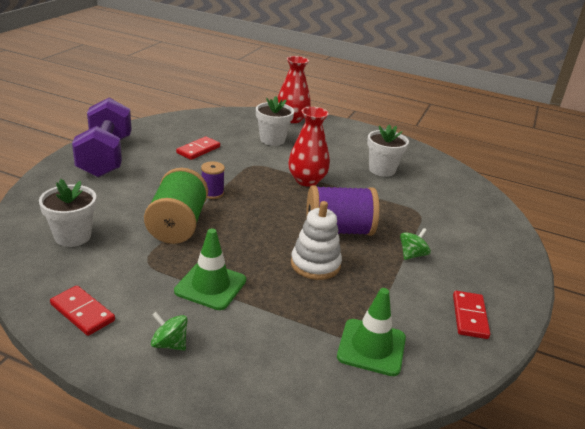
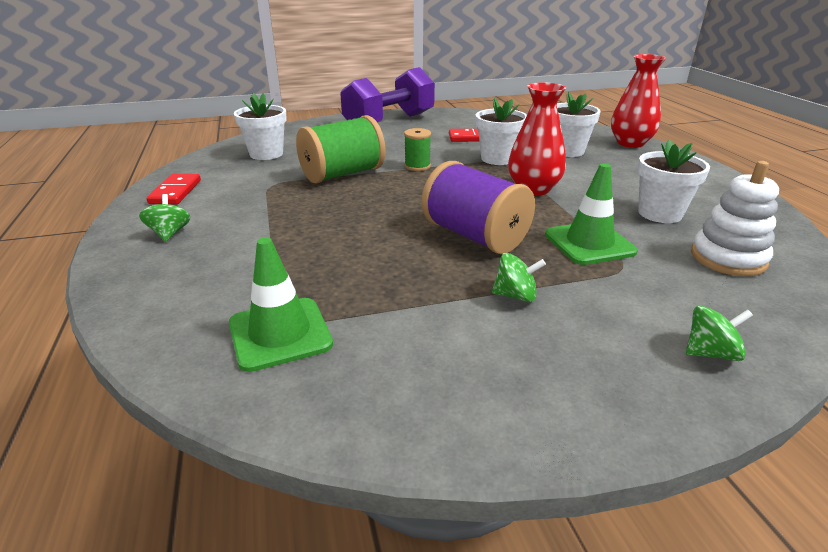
camera: 55 degrees right, 0 degrees up
green traffic cone [174,228,246,310] -> green traffic cone moved to [545,163,638,265]
purple spool [201,161,225,199] -> green spool [404,128,431,171]
white stacking toy [291,201,342,280] -> white stacking toy moved to [691,161,779,276]
red domino [453,291,490,339] -> none
none -> white flower pot [476,97,527,165]
none -> green spinning top [686,306,753,361]

